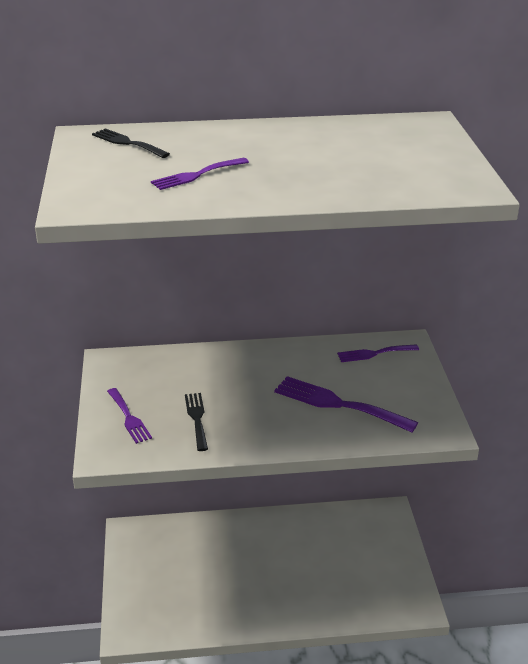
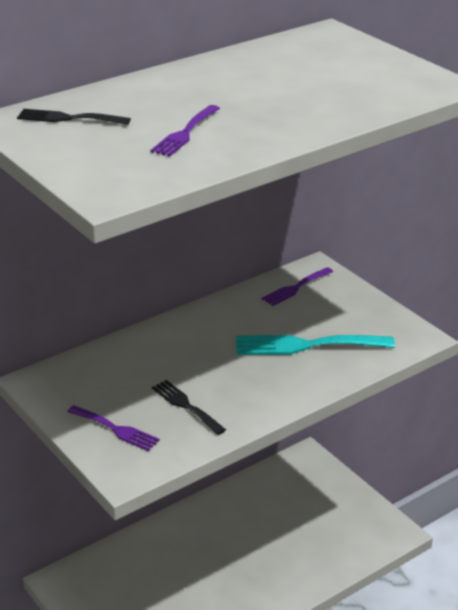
camera: 30 degrees left, 0 degrees up
purple fork [274,376,418,432] -> turquoise fork [236,335,395,355]

